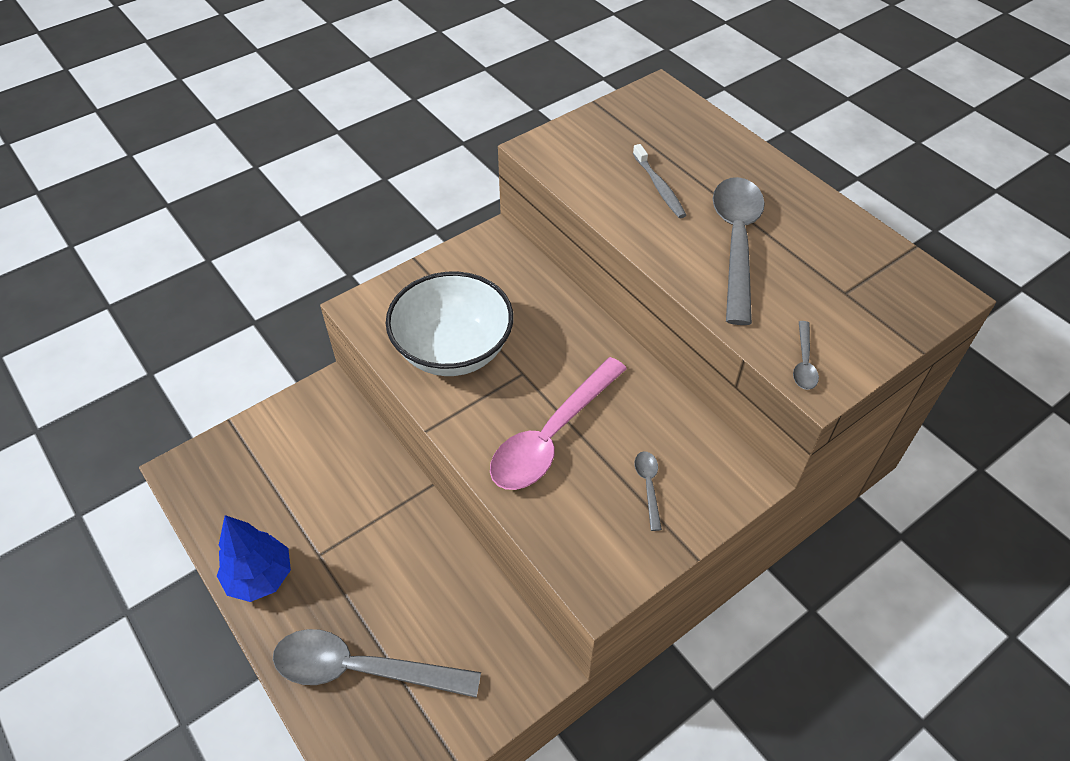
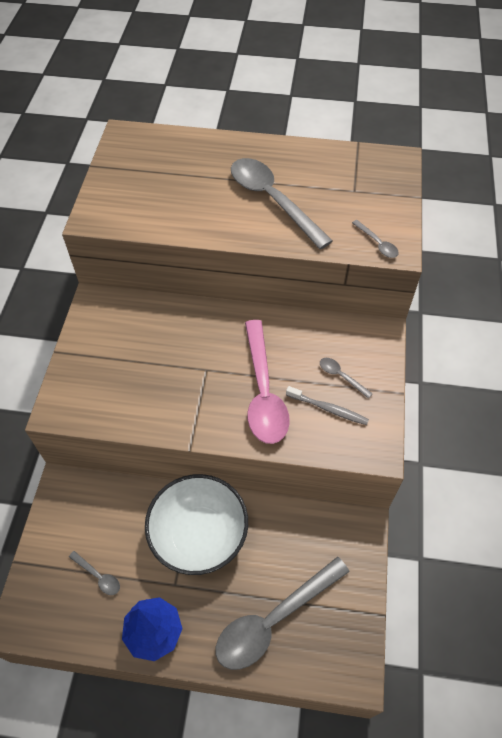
camera: 45 degrees left, 5 degrees up
white bowl [386,272,513,376] -> white bowl moved to [145,474,248,575]
grey toothbrush [633,144,686,218] -> grey toothbrush moved to [286,386,369,425]
none -> grey spoon [69,551,120,595]

